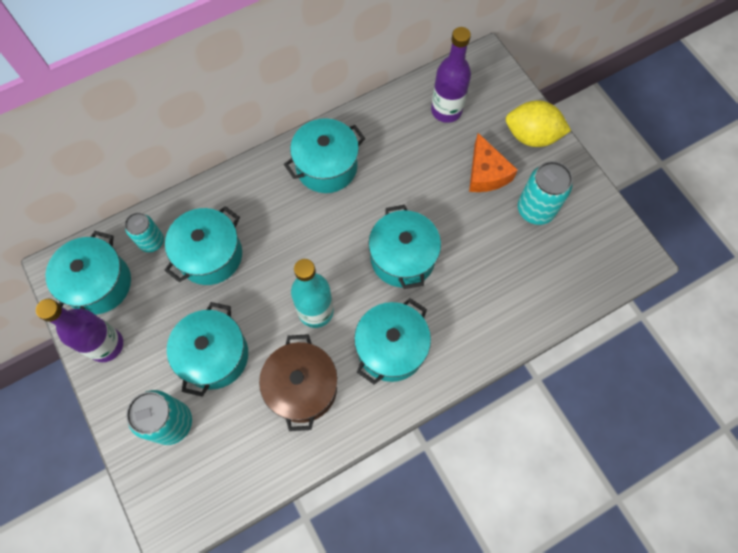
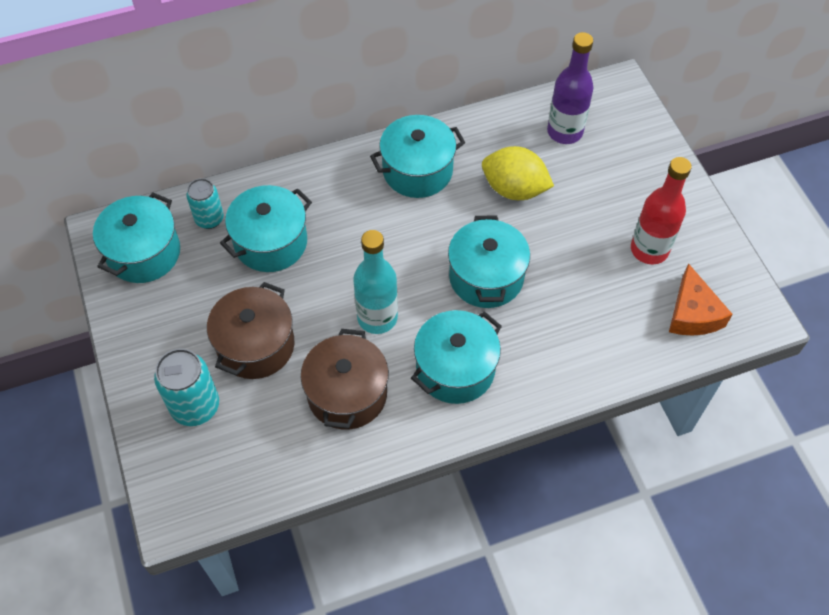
camera: 10 degrees right, 10 degrees down
purple bottle [36,299,123,362] -> none
turquoise pot [167,302,248,397] -> brown pot [207,282,294,379]
orange cheese [469,133,518,192] -> orange cheese moved to [669,263,733,336]
yellow lemon [506,100,571,147] -> yellow lemon moved to [482,146,554,200]
turquoise can [518,161,573,225] -> red bottle [631,157,692,264]

